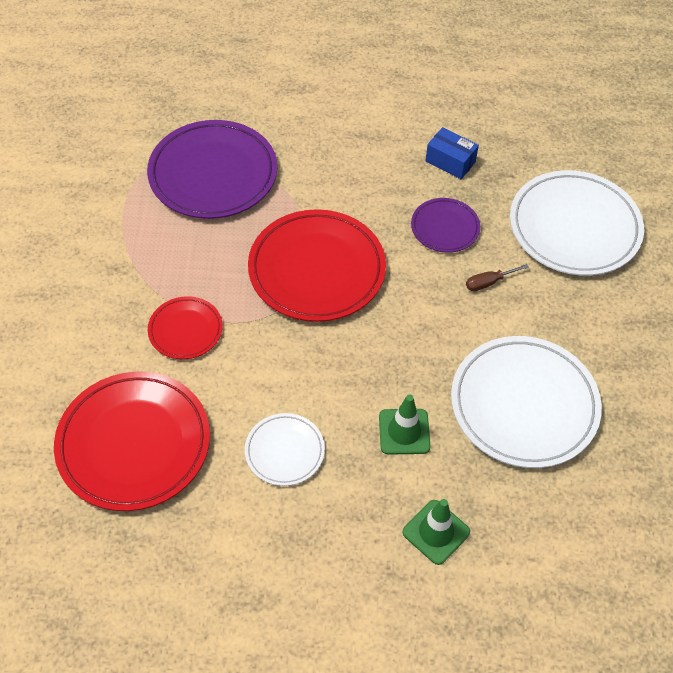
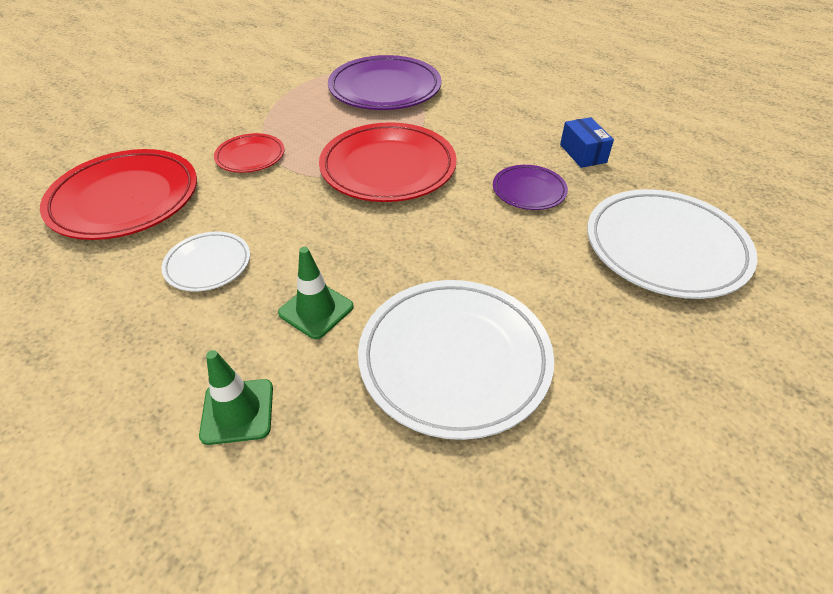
camera: 40 degrees right, 10 degrees down
brown screwdriver [466,264,529,291] -> none

